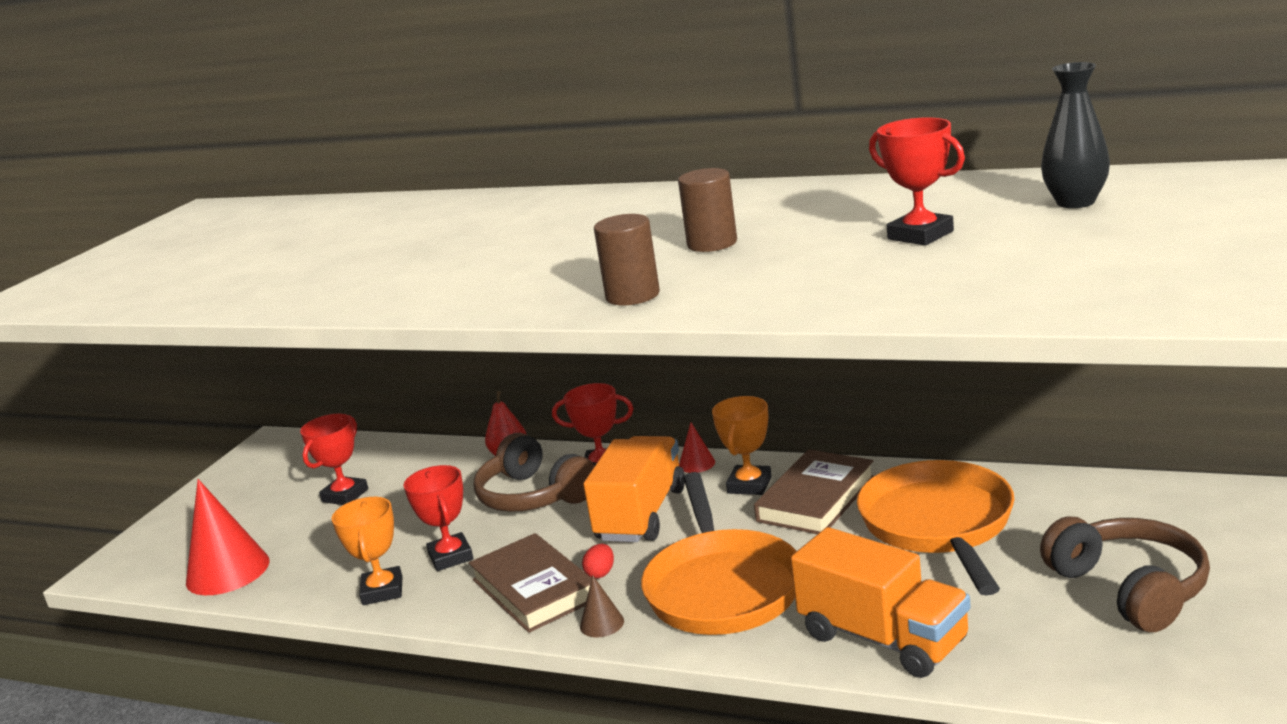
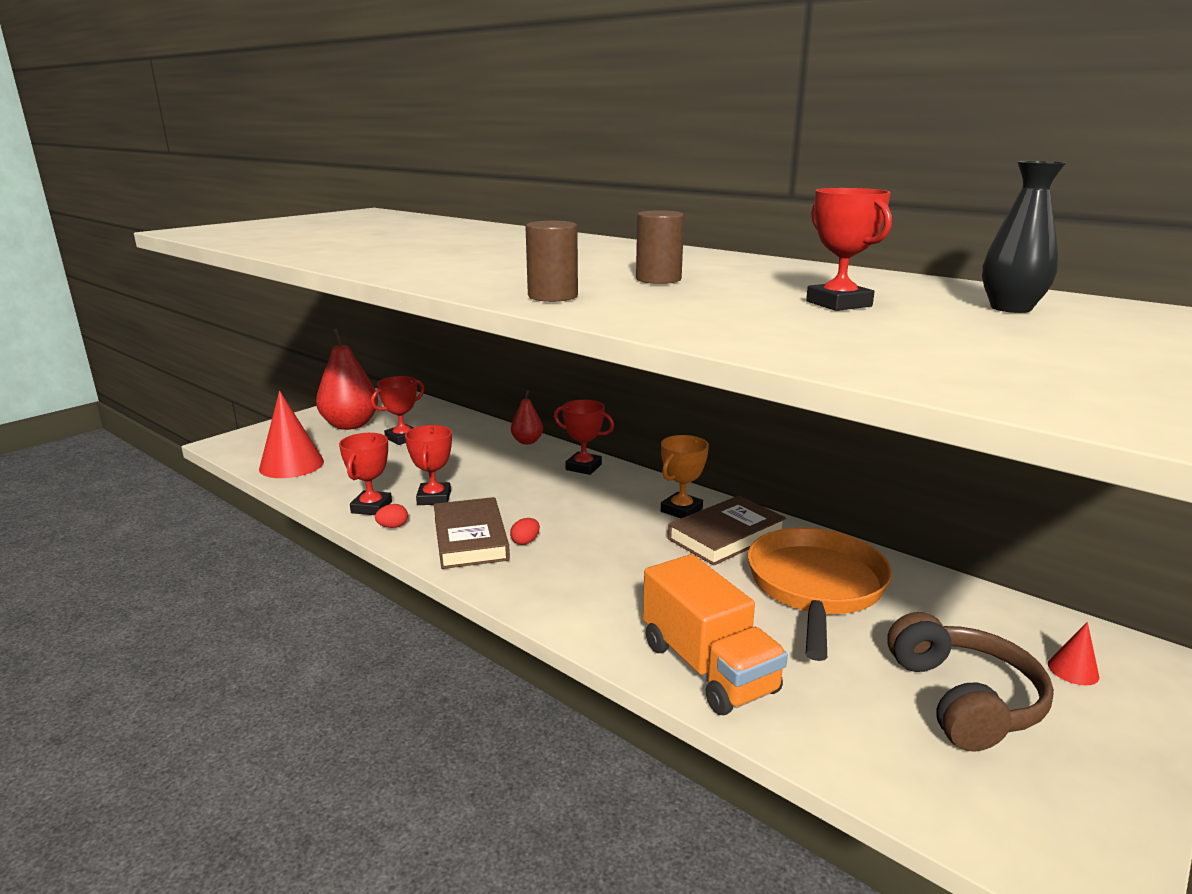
camera: 15 degrees right, 0 degrees up
orange trophy [332,497,403,605] -> red trophy [339,433,392,515]
brown headphones [474,433,595,512] -> none
brown cone [580,575,624,637] -> none
orange truck [583,436,685,542] -> none
orange pan [641,472,797,635] -> none
red cone [679,422,715,473] -> red cone moved to [1048,622,1099,685]
none -> red pear [316,328,378,430]
none -> red egg [375,504,408,528]

